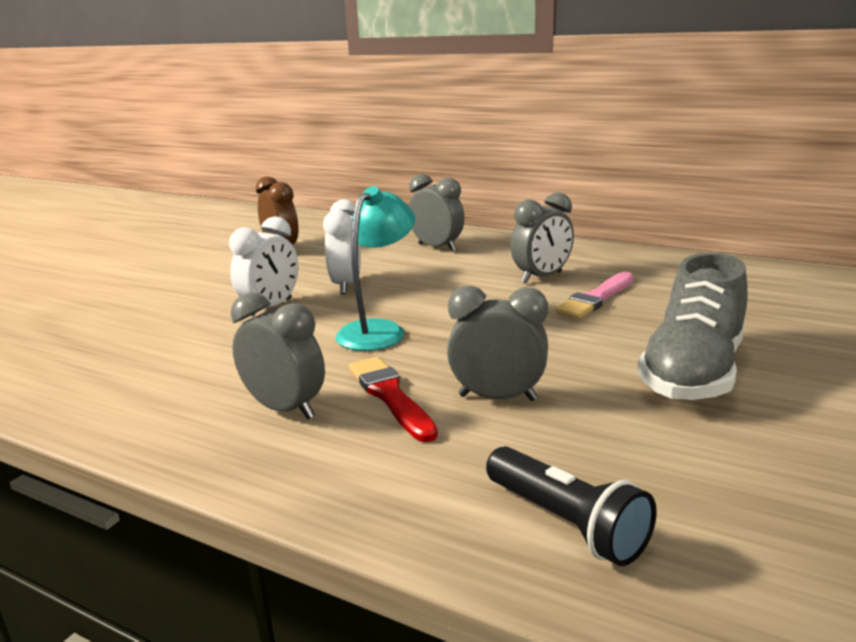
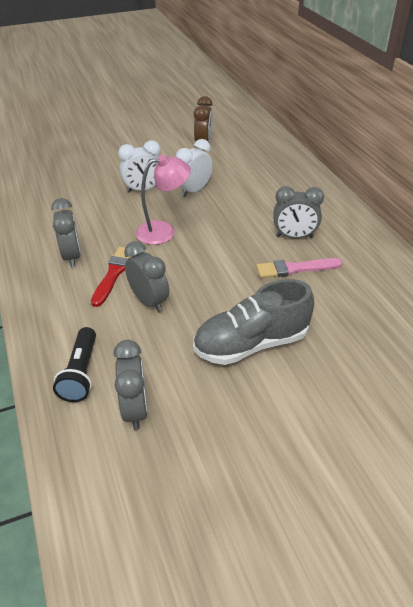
camera: 40 degrees right, 20 degrees up
turquoise lamp [336,186,415,351] -> pink lamp [136,154,191,245]
grey clock [409,174,465,252] -> grey clock moved to [113,340,148,430]

